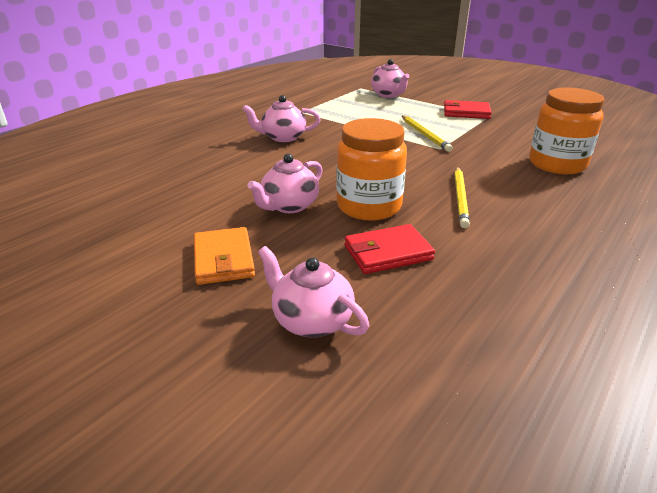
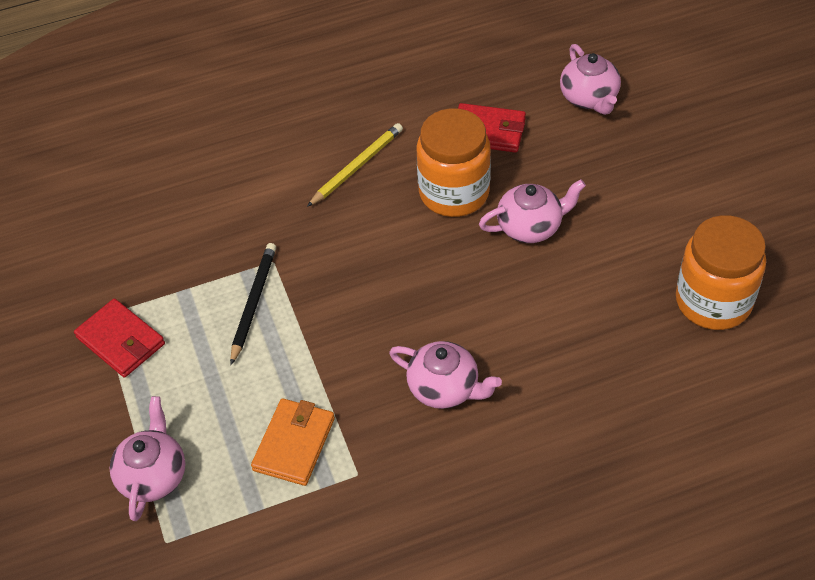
camera: 145 degrees left, 20 degrees up
orange wallet [194,227,255,285] -> orange wallet moved to [251,398,335,486]
yellow pencil [402,115,452,152] -> black pencil [230,243,276,365]
orange jar [529,88,605,174] -> orange jar moved to [676,215,766,330]

